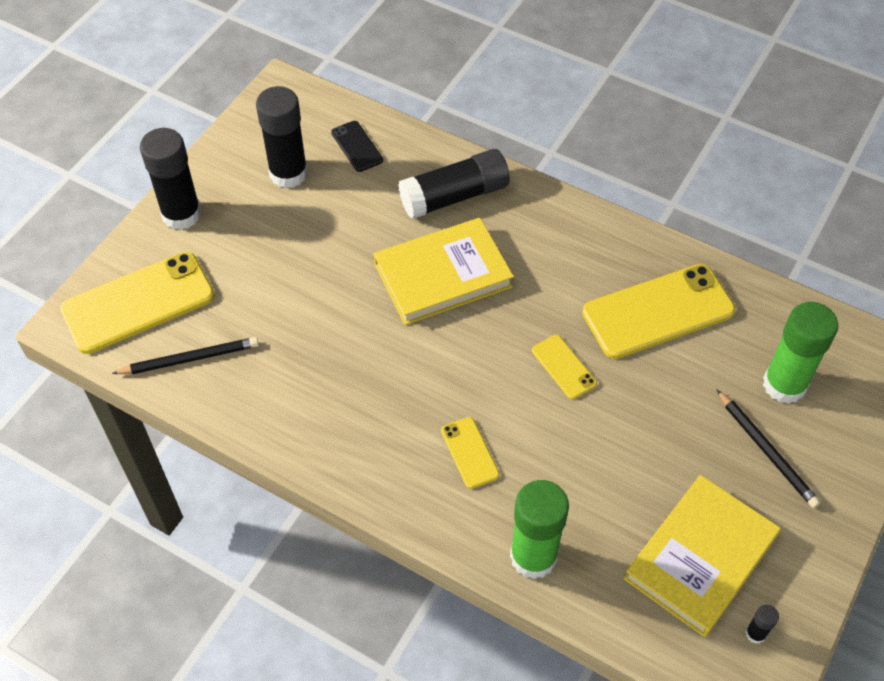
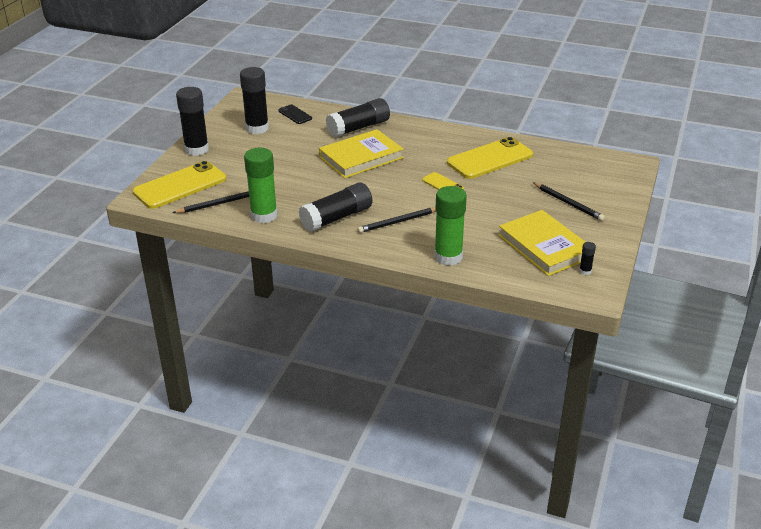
camera: 10 degrees left, 20 degrees down
yellow phone [441,417,500,489] -> black pencil [357,208,436,233]
yellow book [624,475,781,637] -> yellow book turned 60 degrees counterclockwise [498,210,585,276]
green glue stick [763,302,838,404] -> green glue stick moved to [244,148,278,223]
none -> black glue stick [299,183,372,232]

